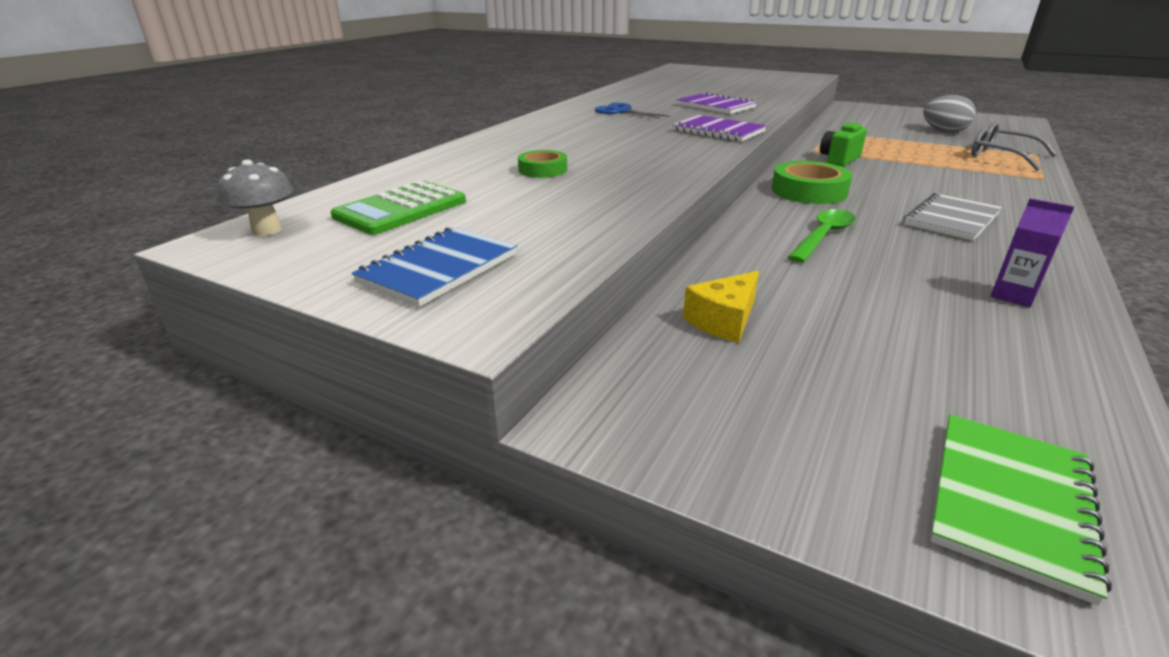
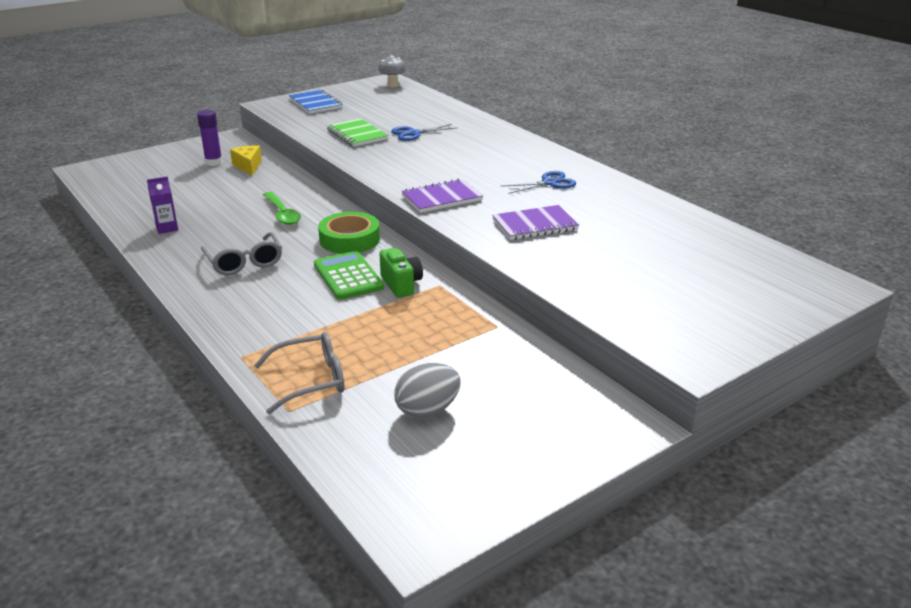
camera: 115 degrees right, 0 degrees up
green calculator [331,181,466,235] -> green calculator moved to [314,251,384,300]
green tape [518,150,567,178] -> blue scissors [391,124,456,141]
grey notebook [904,193,1002,241] -> grey glasses [201,232,282,275]
green notebook [930,414,1112,605] -> green notebook moved to [327,118,389,147]
none -> purple glue stick [197,110,223,166]

